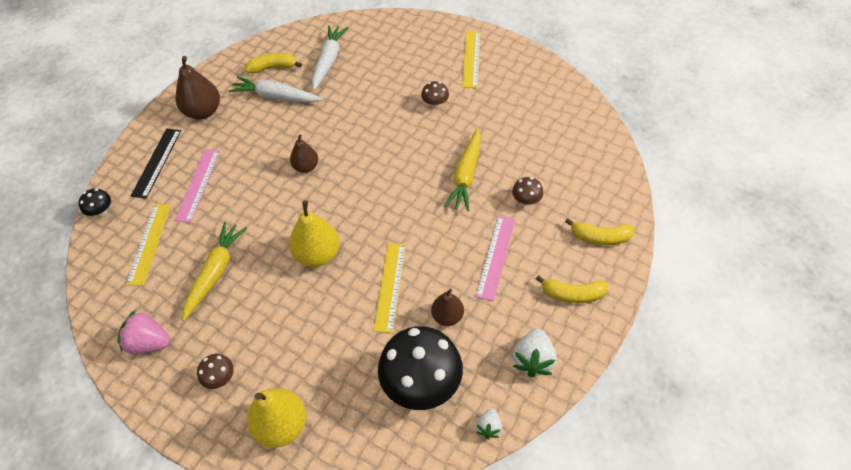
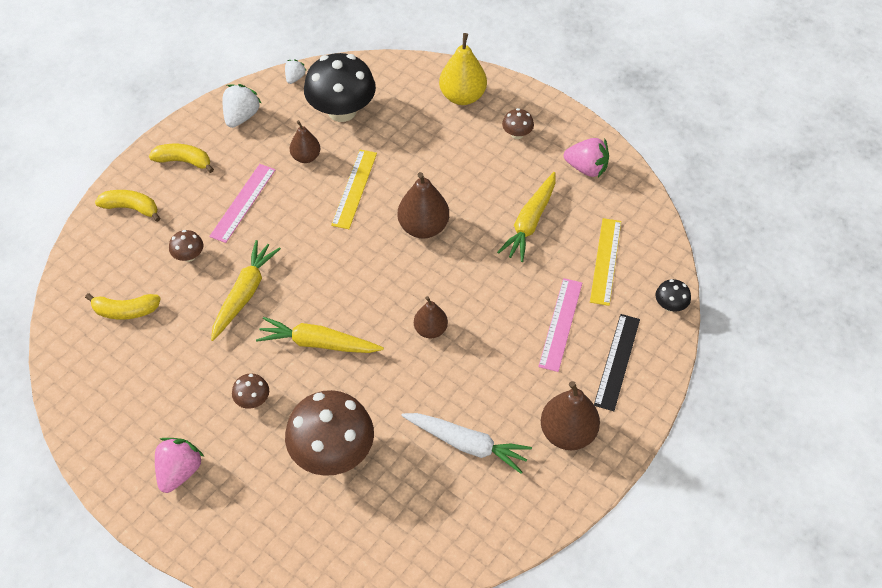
camera: 175 degrees left, 0 degrees up
yellow banana [245,53,302,73] -> yellow banana moved to [85,293,161,320]
yellow pear [289,200,340,267] -> brown pear [398,172,449,239]
white carrot [312,25,348,90] -> none
yellow ruler [462,31,481,88] -> pink strawberry [155,438,204,493]
none -> yellow carrot [256,317,384,353]
none -> brown mushroom [285,390,374,476]

